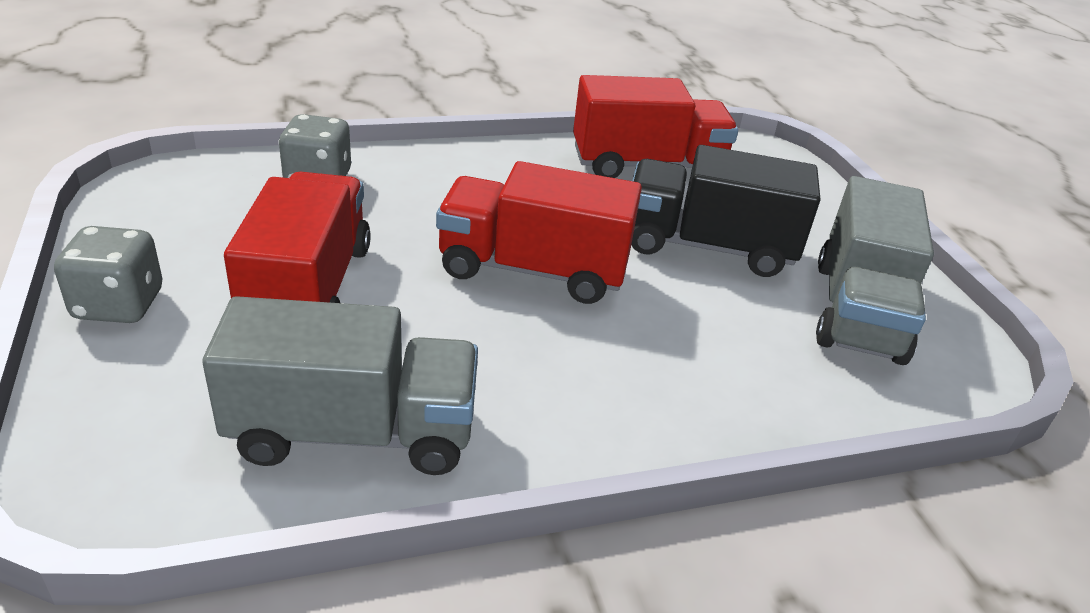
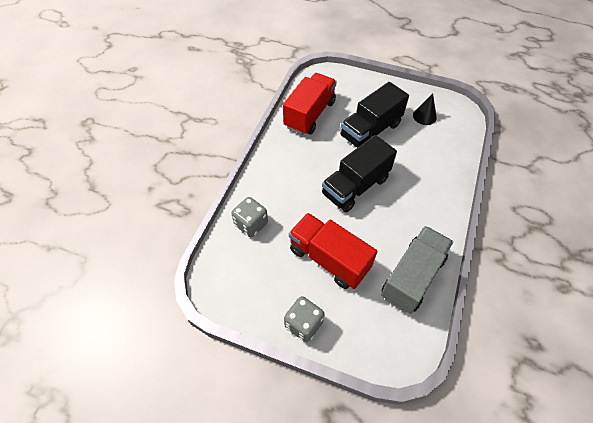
camera: 50 degrees left, 20 degrees up
red truck [436,161,642,304] -> black truck [322,135,397,212]
grey truck [816,176,934,365] -> black cone [413,93,437,125]

